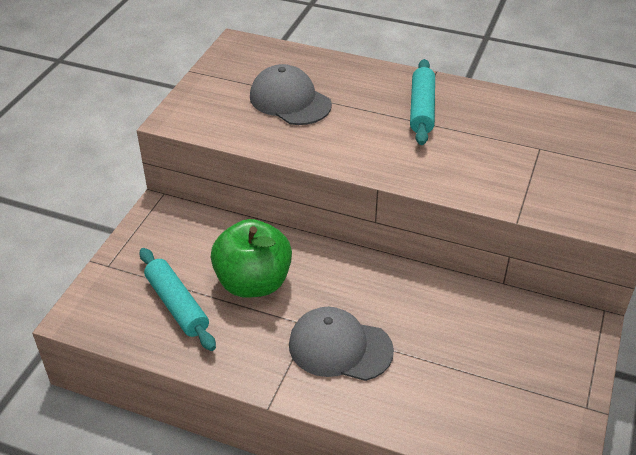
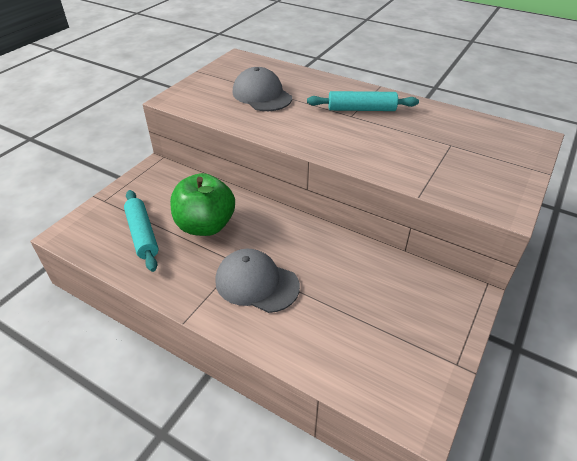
camera: 10 degrees right, 0 degrees up
turquoise rolling pin [410,59,435,145] -> turquoise rolling pin turned 75 degrees clockwise [307,91,419,111]

